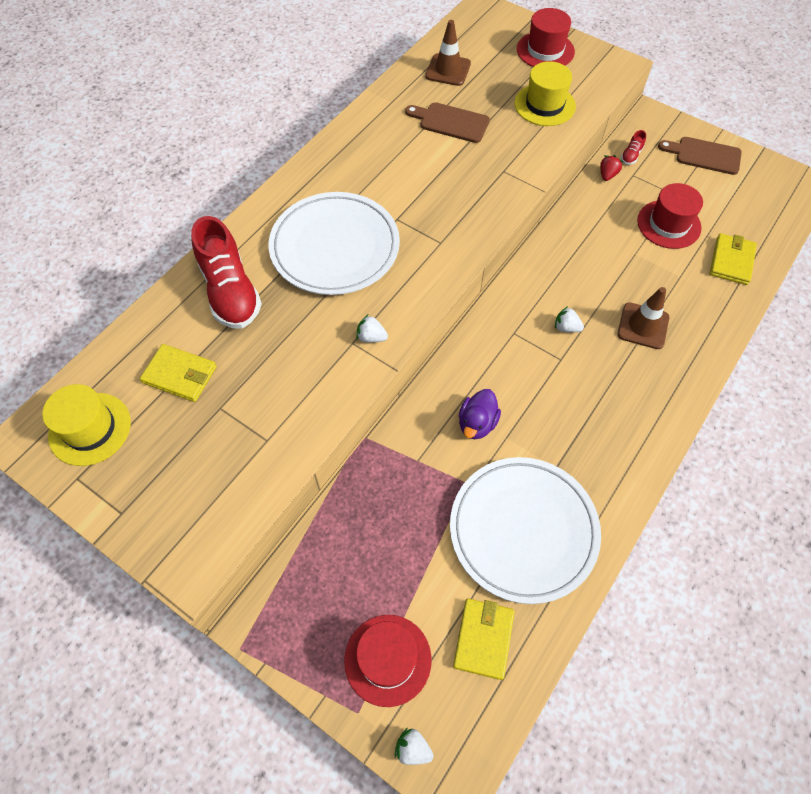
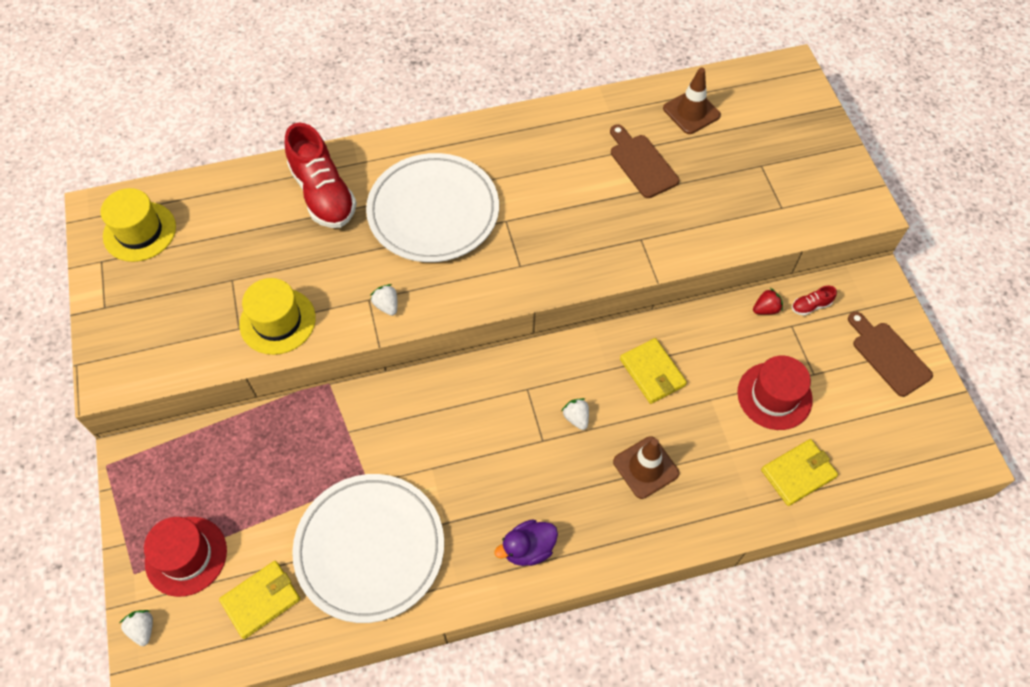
camera: 40 degrees right, 0 degrees up
yellow wallet [140,344,217,402] -> yellow wallet moved to [620,338,687,404]
red shoe [191,216,262,328] -> red shoe turned 45 degrees counterclockwise [285,123,357,228]
purple duck [459,389,501,439] -> purple duck moved to [494,519,558,566]
yellow hat [514,61,576,126] -> yellow hat moved to [239,278,316,355]
red hat [517,8,575,67] -> none

